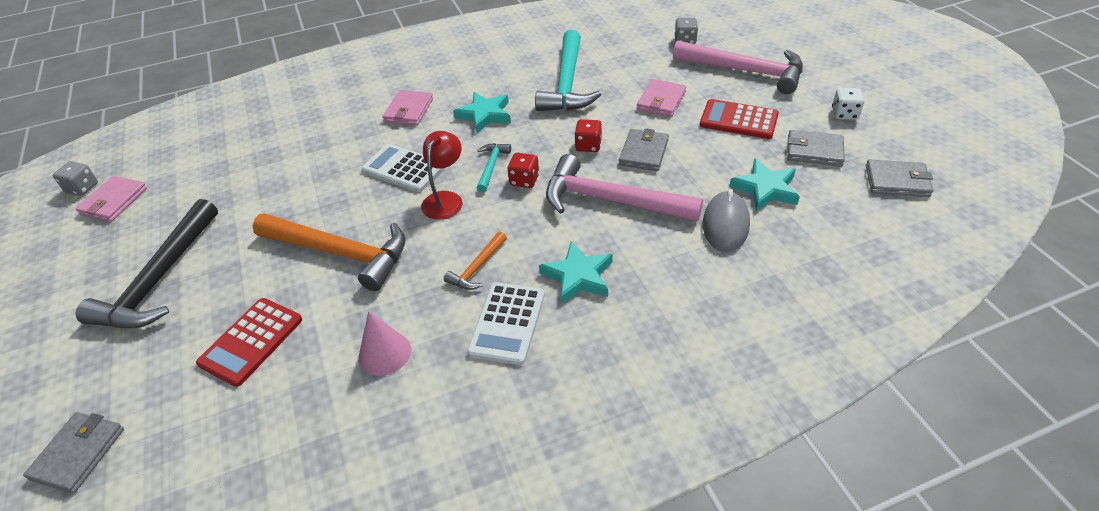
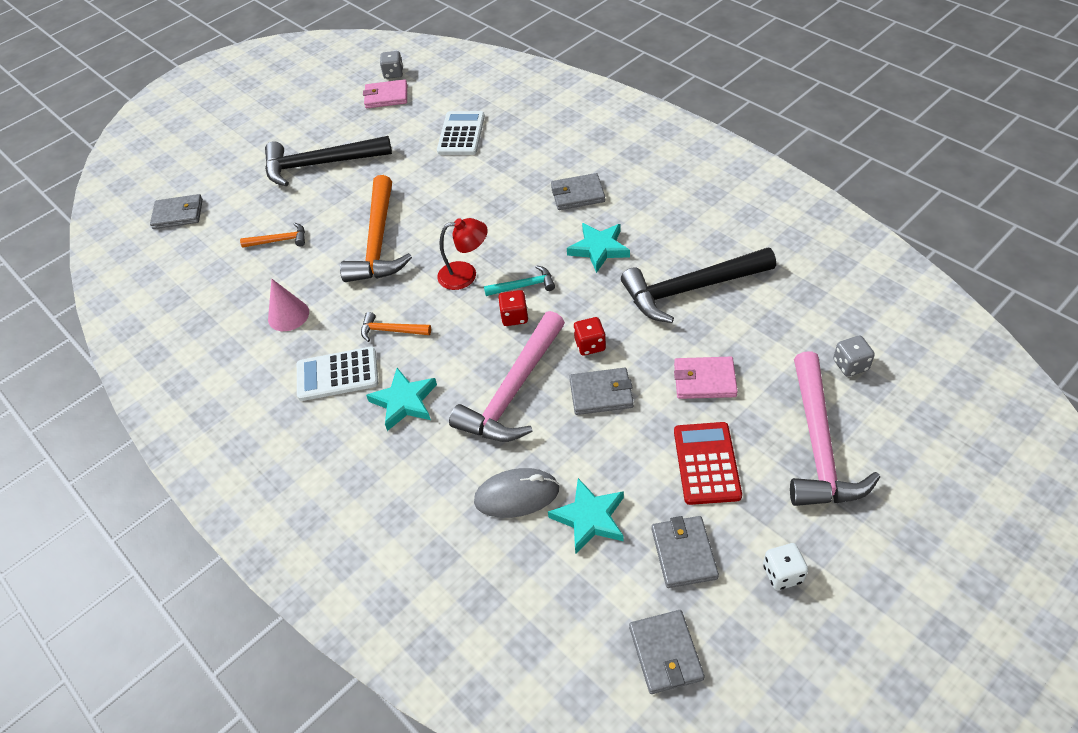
camera: 70 degrees right, 5 degrees up
red calculator [196,298,302,387] -> orange hammer [240,223,305,248]
white calculator [361,144,444,192] -> white calculator moved to [437,111,485,155]
pink wallet [382,90,433,125] -> grey wallet [551,173,605,210]
turquoise hammer [535,30,601,111] -> black hammer [621,248,776,323]
pink hammer [546,154,703,222] -> pink hammer turned 150 degrees counterclockwise [449,311,565,442]

